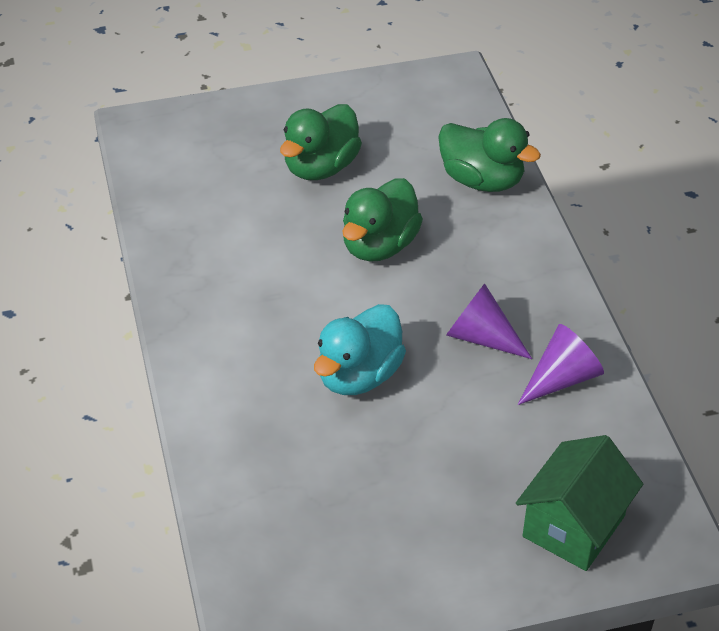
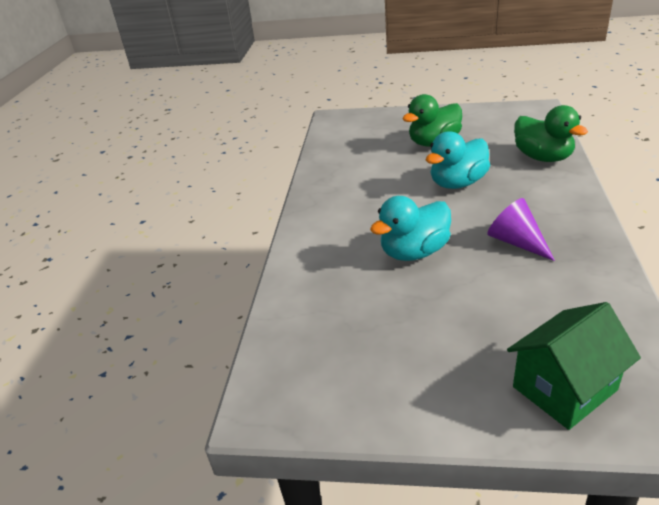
camera: 25 degrees right, 10 degrees down
green duck [342,178,423,262] -> turquoise duck [426,131,490,189]
purple cone [518,324,604,405] -> none

